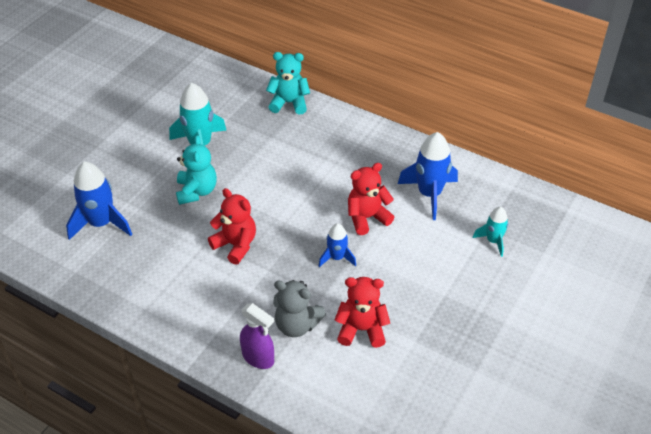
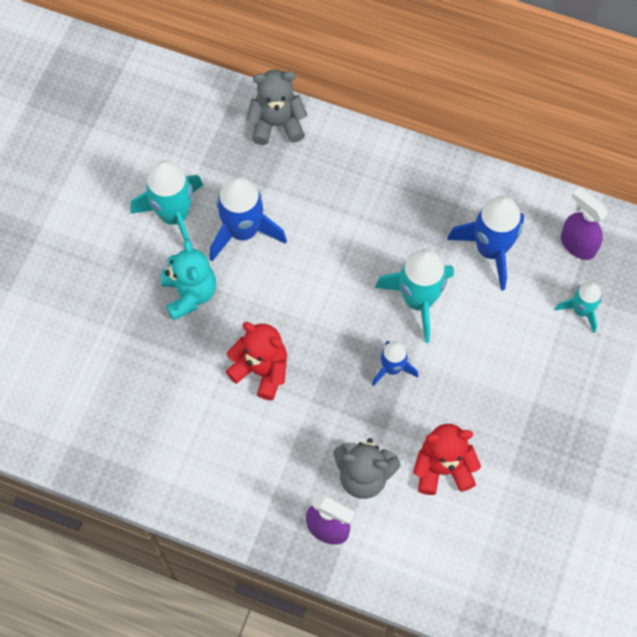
camera: 10 degrees left, 20 degrees up
blue rocket [66,162,132,240] -> blue rocket moved to [210,176,287,261]
turquoise teddy bear [266,52,310,115] -> grey teddy bear [246,70,307,145]
red teddy bear [348,163,395,235] -> turquoise rocket [375,249,454,343]
none -> purple spray bottle [561,187,608,260]

